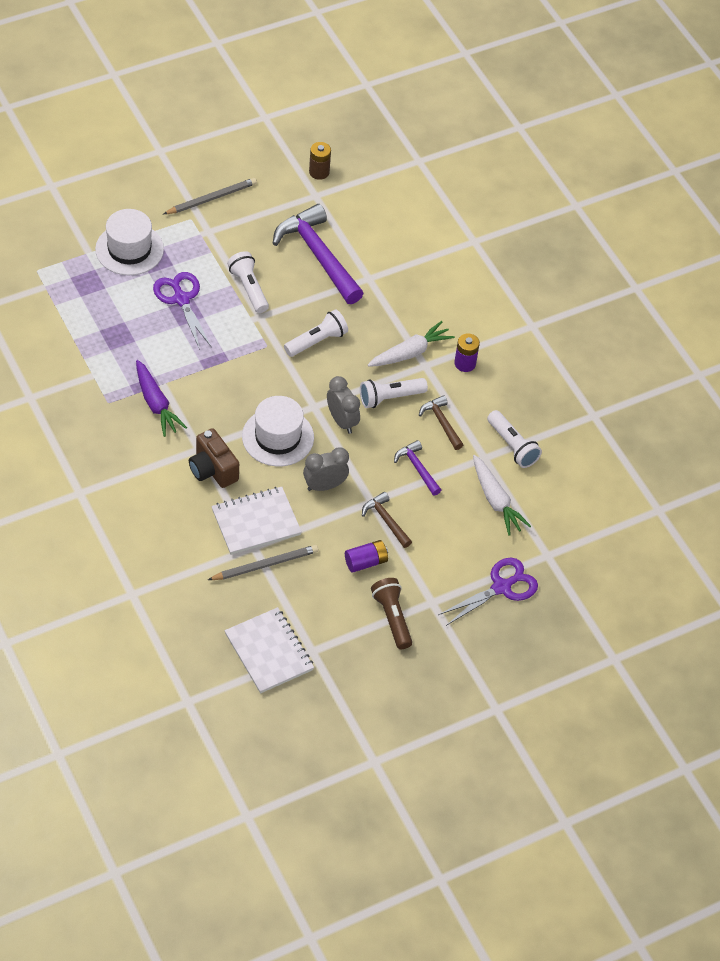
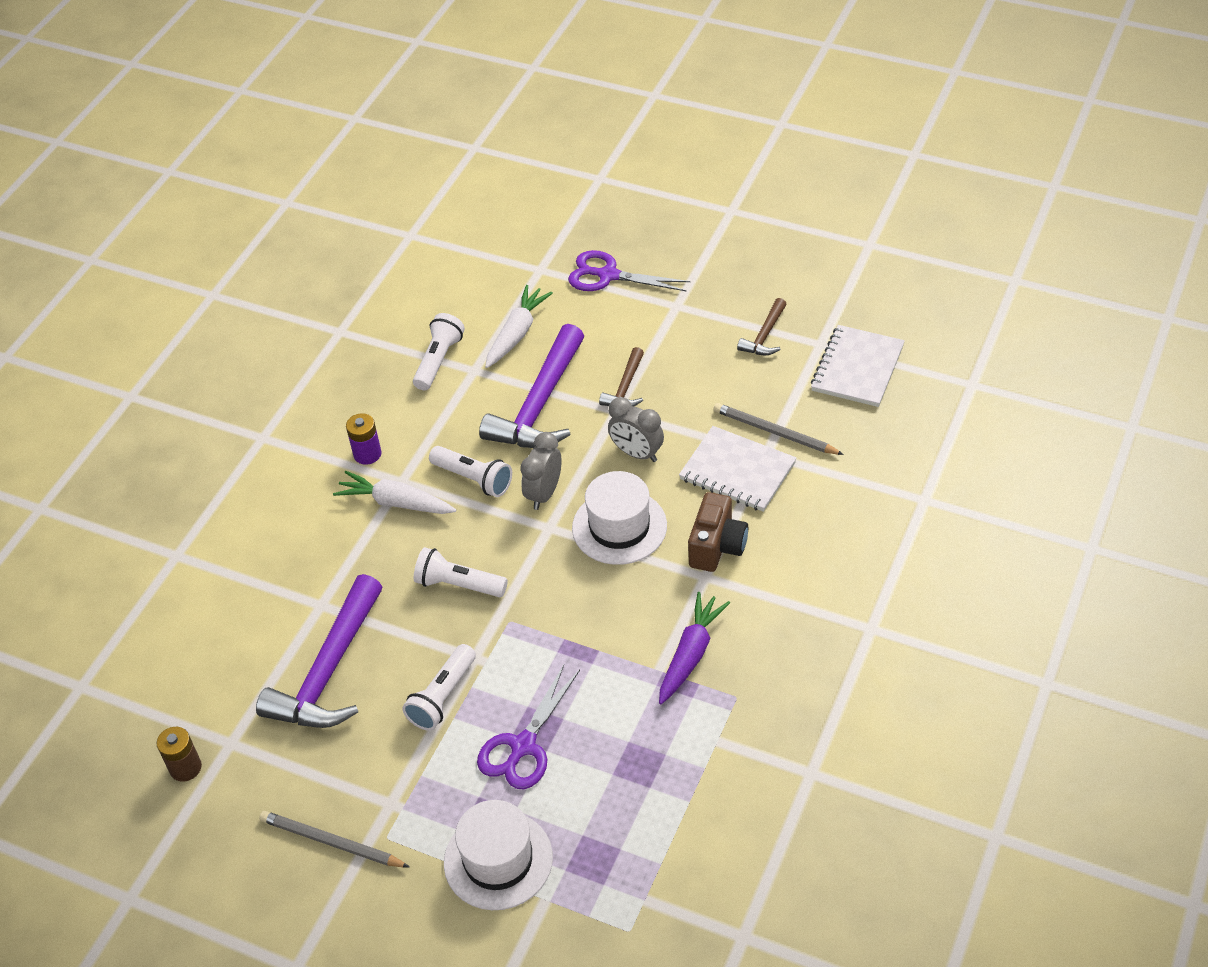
camera: 120 degrees left, 5 degrees down
purple battery [345,540,388,573] -> none
brown flashlight [371,578,412,649] -> none
purple hammer [394,440,441,496] -> purple hammer [479,324,584,448], size x2.04
brown hammer [419,395,463,450] -> brown hammer moved to [737,298,787,355]

